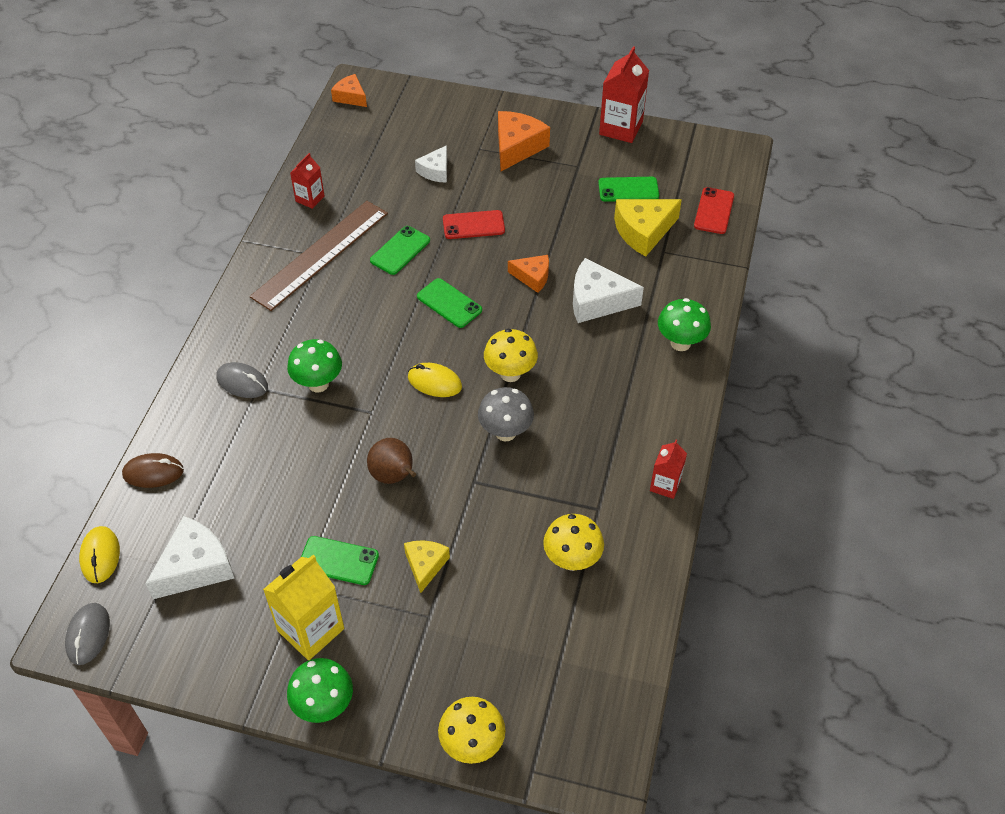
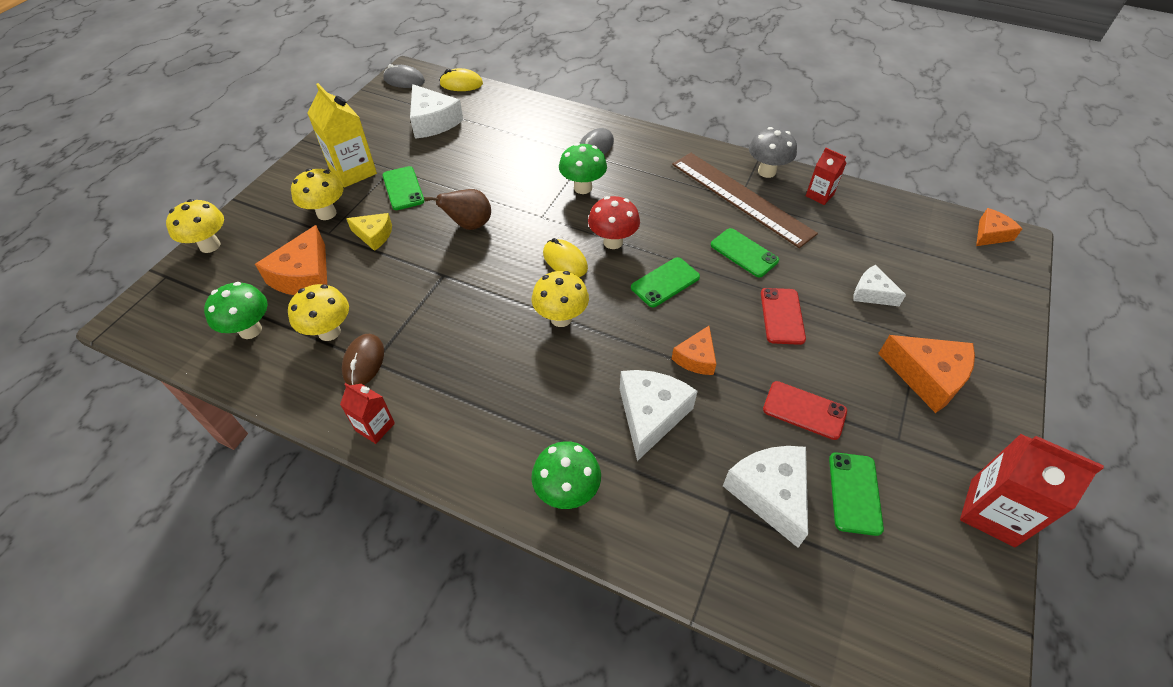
camera: 100 degrees right, 0 degrees up
brown mouse [122,453,184,488] -> brown mouse moved to [342,334,384,385]
green mushroom [287,658,353,723] -> green mushroom moved to [204,282,268,339]
green phone [301,536,379,585] -> green phone turned 45 degrees counterclockwise [382,166,425,210]
yellow mouse [408,363,462,397] -> yellow mouse turned 75 degrees counterclockwise [543,238,588,277]
grey mushroom [478,387,534,441] -> grey mushroom moved to [749,127,797,178]
yellow cheese [614,199,682,257] -> white cheese [723,446,808,548]
red phone [694,187,734,234] -> red phone moved to [763,381,847,440]
none -> orange cheese [255,225,327,295]
none -> yellow mushroom [291,168,343,220]
none -> red mushroom [588,196,640,249]

